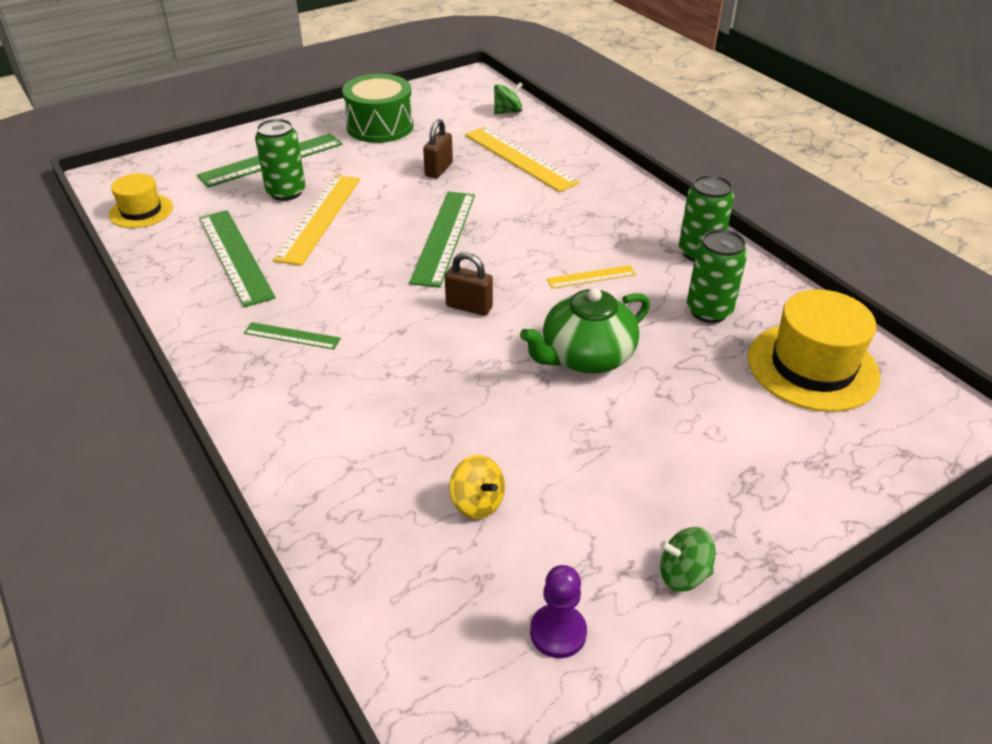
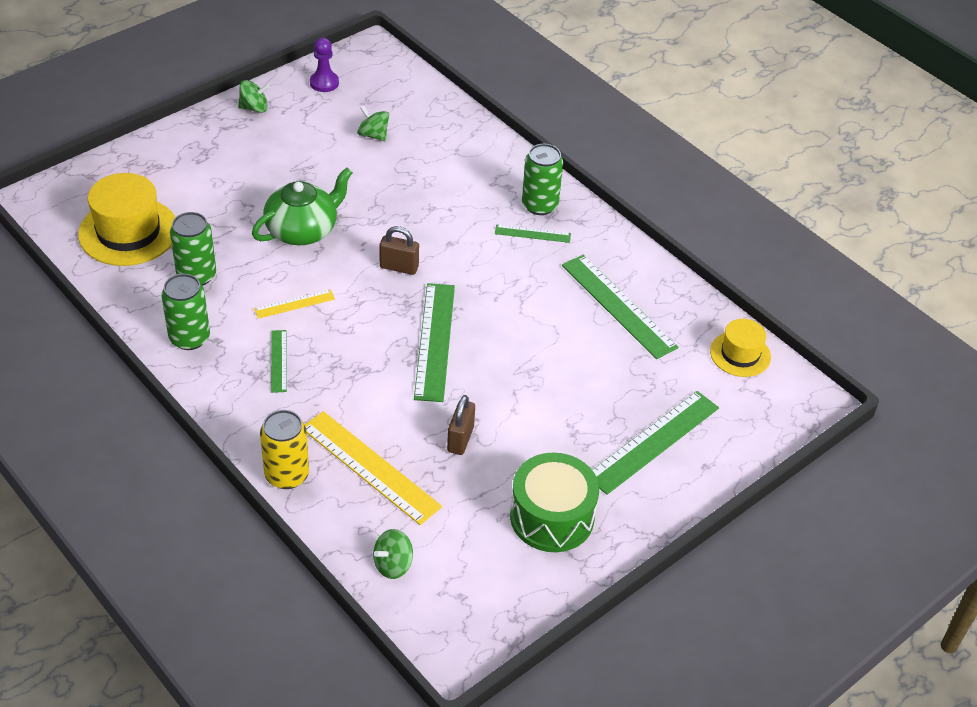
camera: 170 degrees right, 5 degrees up
green can [255,119,305,201] -> green can moved to [522,144,563,215]
yellow ruler [273,175,360,266] -> none
yellow spinning top [449,455,505,519] -> green spinning top [357,106,389,141]
none -> yellow can [260,410,309,489]
none -> green ruler [271,330,287,393]

